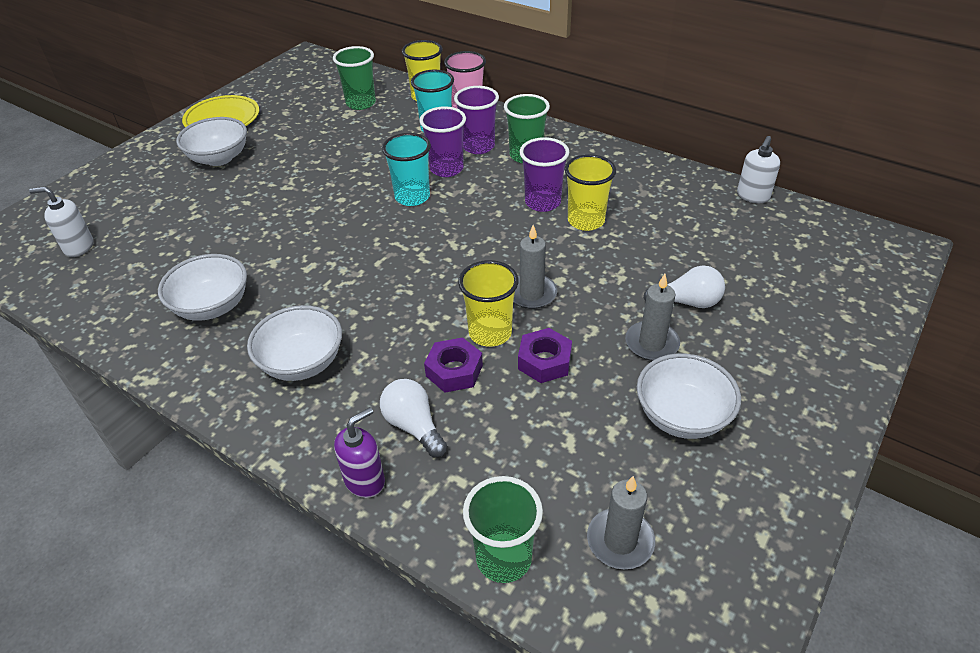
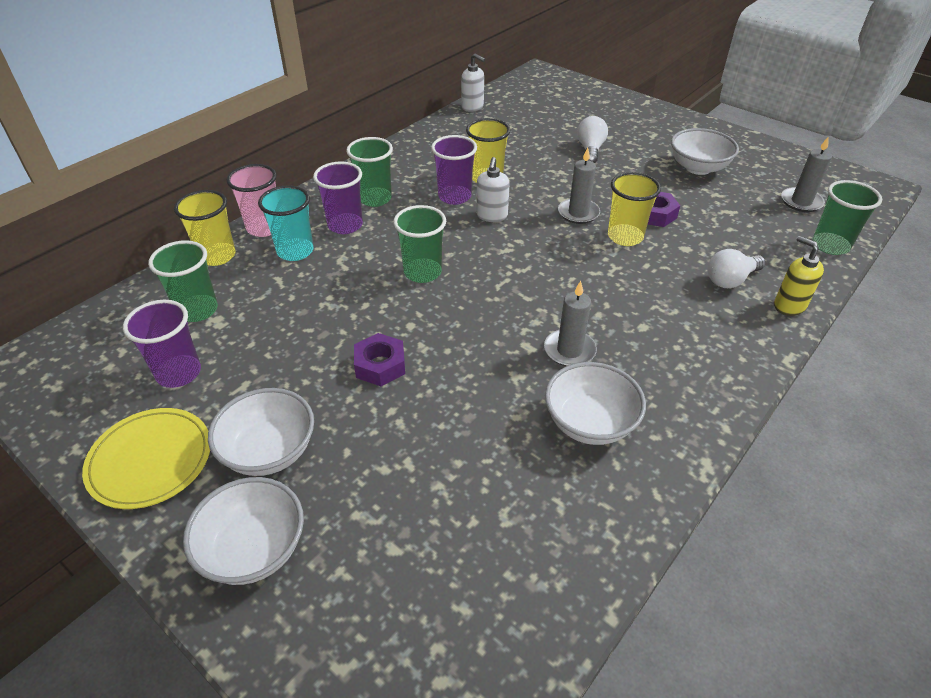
camera: 85 degrees left, 0 degrees up
white soap dispenser [29,187,94,257] -> white soap dispenser moved to [476,157,510,222]
white bowl [247,305,342,381] -> white bowl moved to [183,477,304,585]
purple soap dispenser [334,407,385,498] -> yellow soap dispenser [774,236,824,316]
turquoise cup [382,133,431,206] -> green cup [393,205,446,283]
purple cup [419,106,466,177] -> purple cup moved to [123,300,201,388]
purple nut [424,337,483,393] -> purple nut moved to [354,333,405,386]
grey candle [625,274,680,361] -> grey candle moved to [544,281,597,366]

